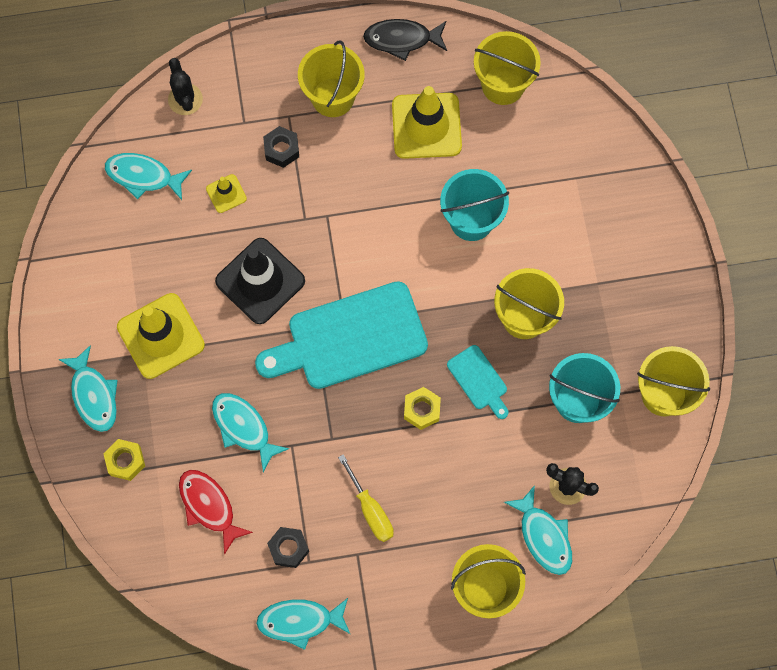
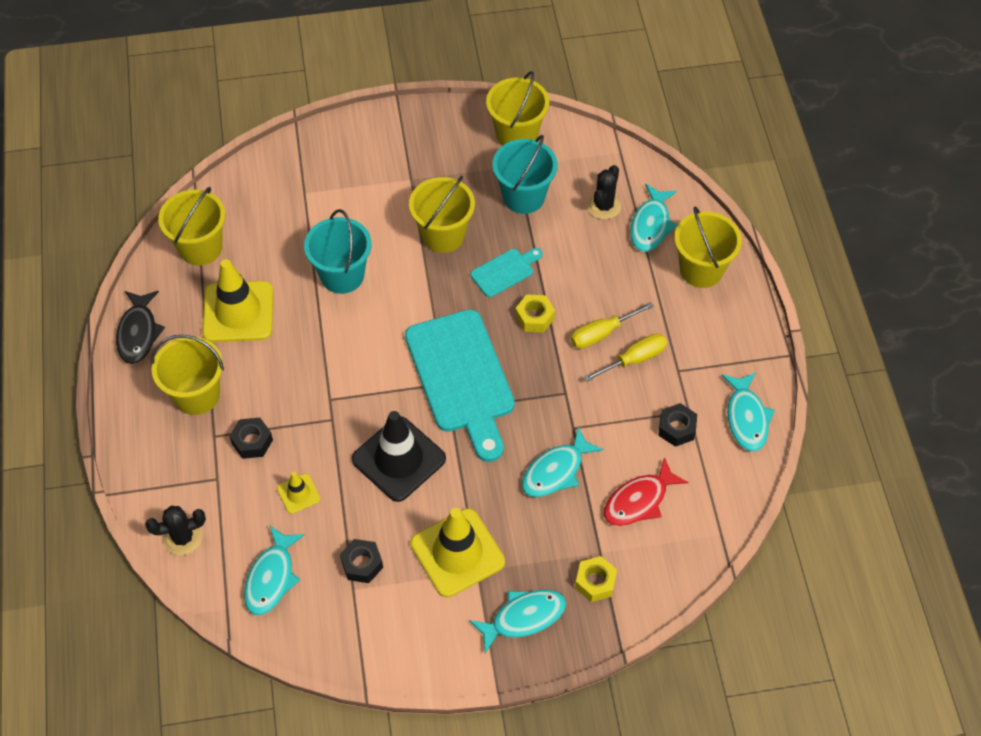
camera: 90 degrees left, 15 degrees down
turquoise fish [504,485,572,575] -> turquoise fish turned 135 degrees clockwise [630,184,678,251]
none -> black nut [340,539,383,583]
none -> yellow screwdriver [571,302,654,349]

